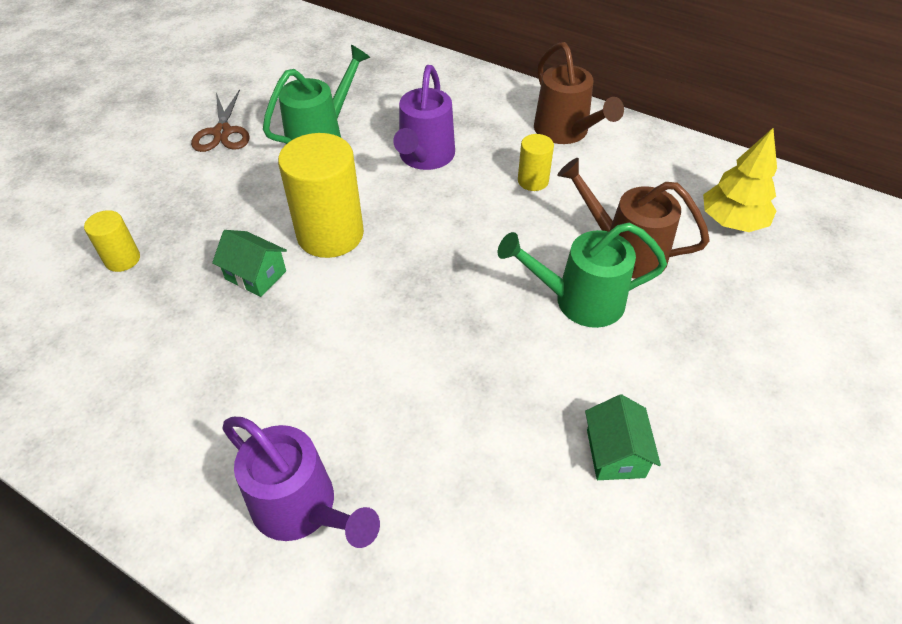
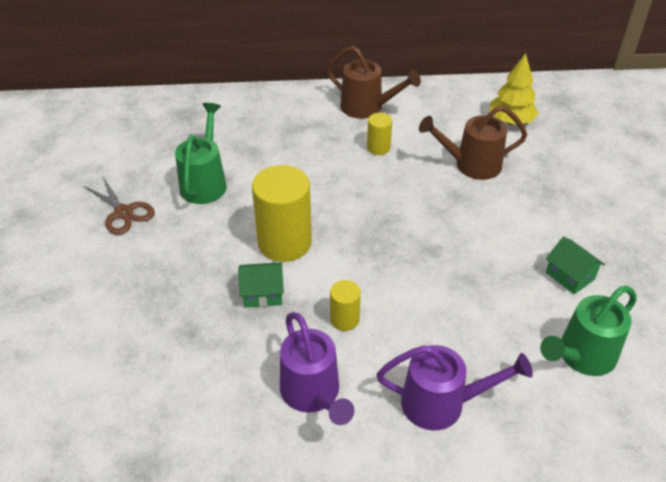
camera: 35 degrees left, 5 degrees down
yellow cylinder [84,210,140,272] -> yellow cylinder moved to [330,280,361,331]
purple watering can [393,65,455,170] -> purple watering can moved to [280,312,355,425]
green watering can [498,223,667,328] -> green watering can moved to [540,286,637,376]

